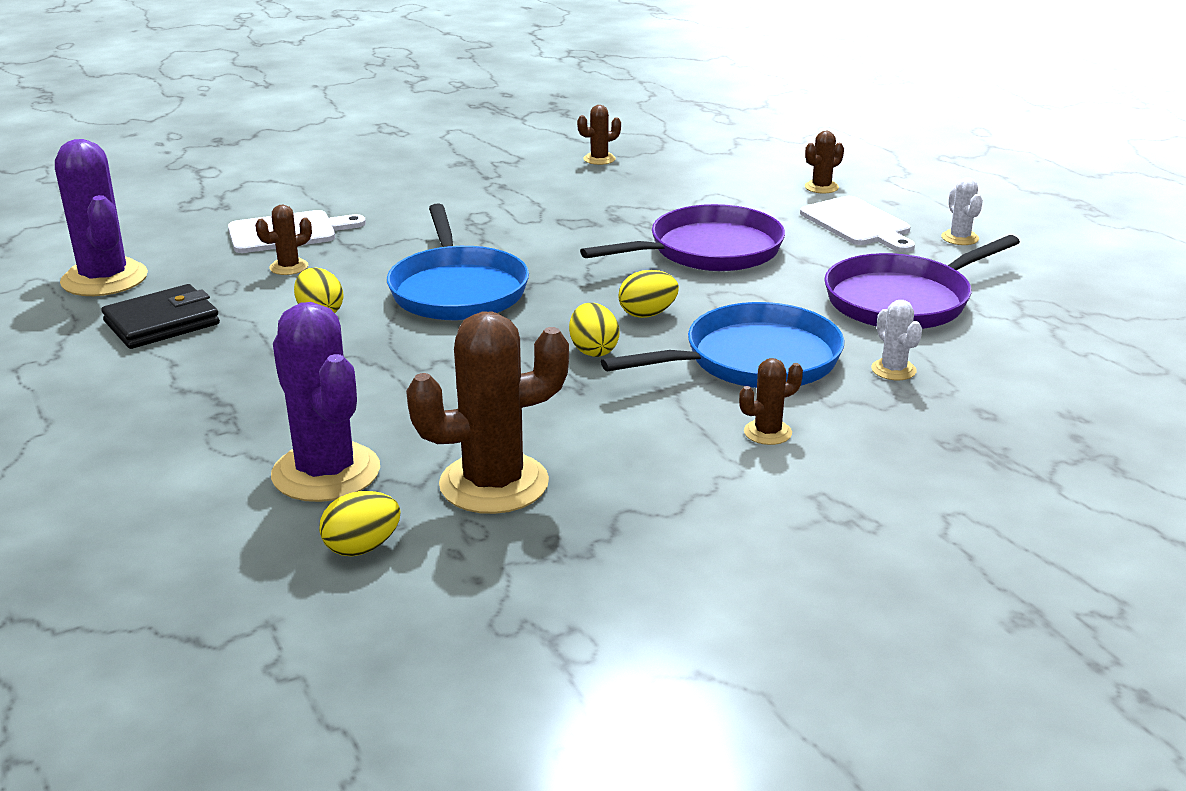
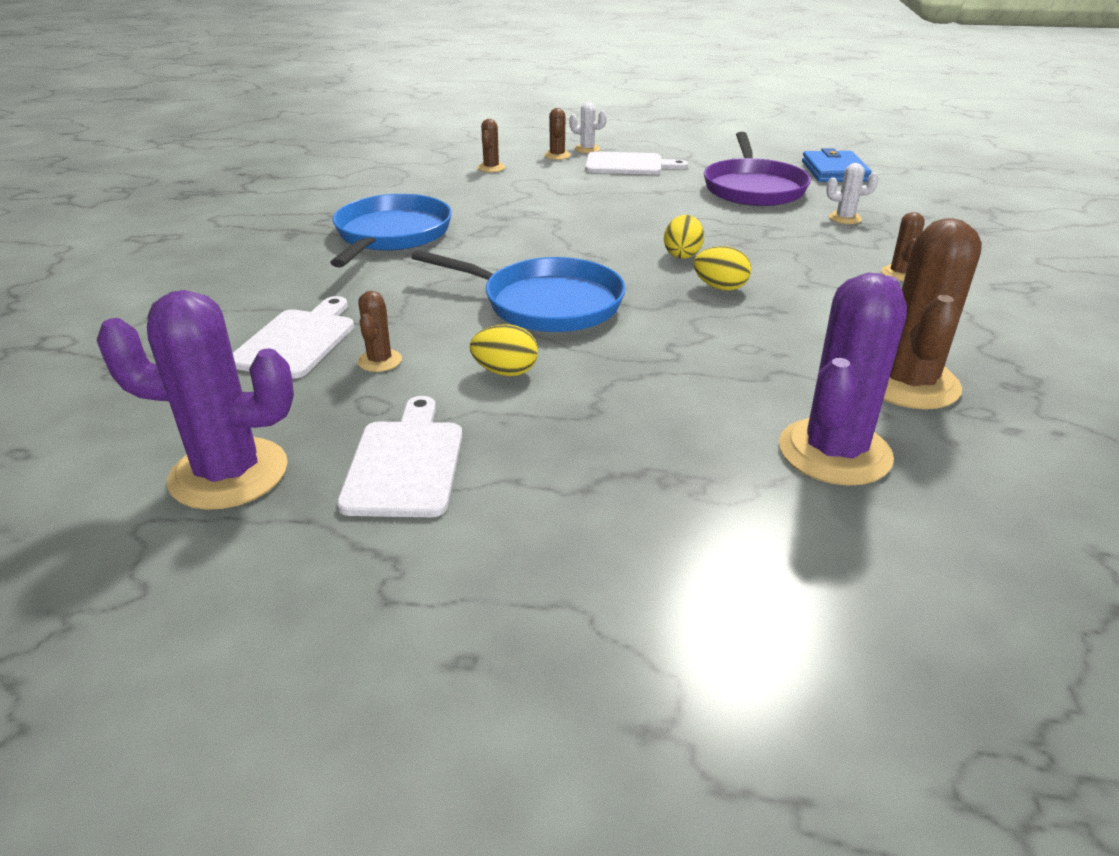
camera: 55 degrees left, 5 degrees up
black wallet [101,284,220,349] -> white cutting board [337,396,462,517]
purple cactus [271,302,380,502] -> purple cactus turned 60 degrees counterclockwise [779,273,907,486]
yellow egg [319,491,401,556] -> none
brown cactus [577,105,621,165] -> brown cactus moved to [477,119,505,172]
purple pan [580,204,785,271] -> none
blue pan [601,302,845,388] -> blue pan moved to [330,194,452,267]
white cactus [941,177,983,245] -> white cactus moved to [569,102,607,153]
none -> blue wallet [802,148,872,182]

